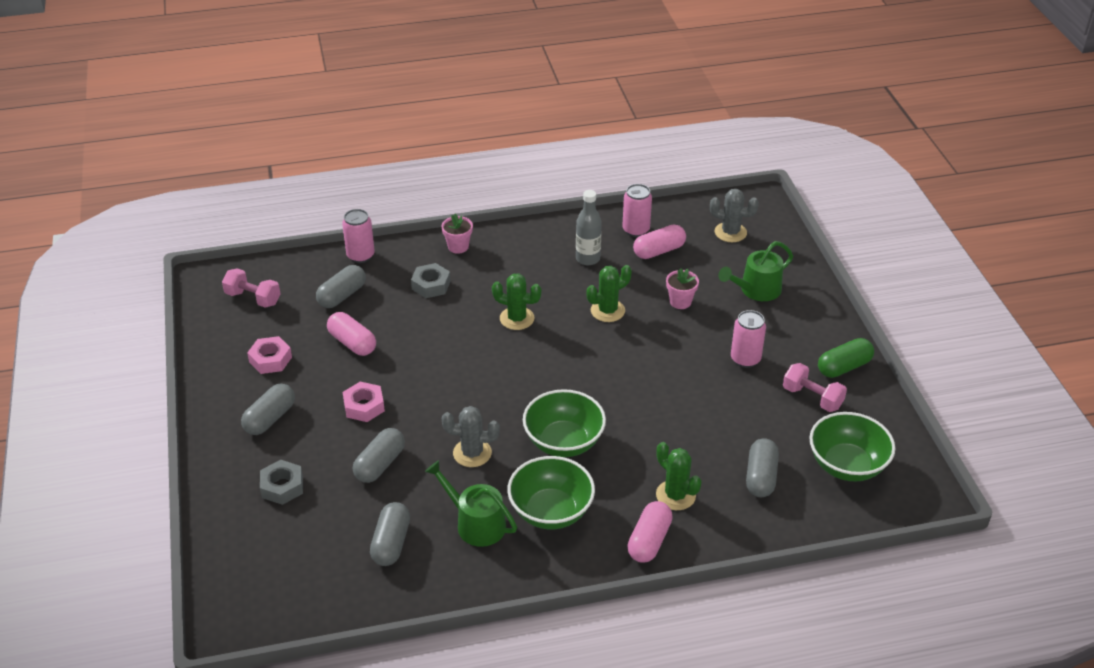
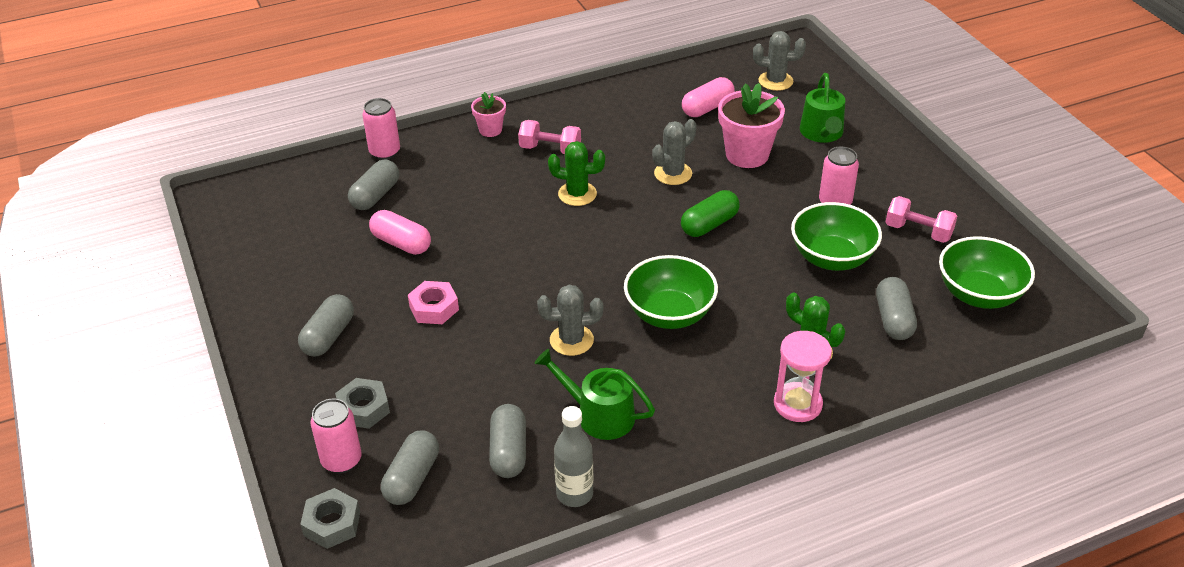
camera: 10 degrees left, 0 degrees up
pink dumbbell [222,268,280,308] -> pink dumbbell moved to [518,120,581,154]
pink nut [247,336,292,374] -> none
grey capsule [353,428,405,483] -> grey capsule moved to [381,430,439,505]
grey nut [411,263,450,298] -> grey nut moved to [300,488,360,549]
green bowl [507,456,595,529] -> green bowl moved to [791,202,882,271]
grey bottle [576,190,602,265] -> grey bottle moved to [554,406,593,507]
green cactus [586,265,632,322] -> grey cactus [652,119,697,185]
pink can [622,184,652,237] -> pink can moved to [310,398,362,474]
pink capsule [627,501,673,562] -> pink hourglass [774,331,832,422]
pink flower pot [666,268,699,309] -> pink flower pot [718,83,785,168], size x1.82
green watering can [718,241,793,301] -> green watering can turned 45 degrees counterclockwise [800,73,845,143]
green capsule [818,338,874,378] -> green capsule moved to [681,190,740,237]

